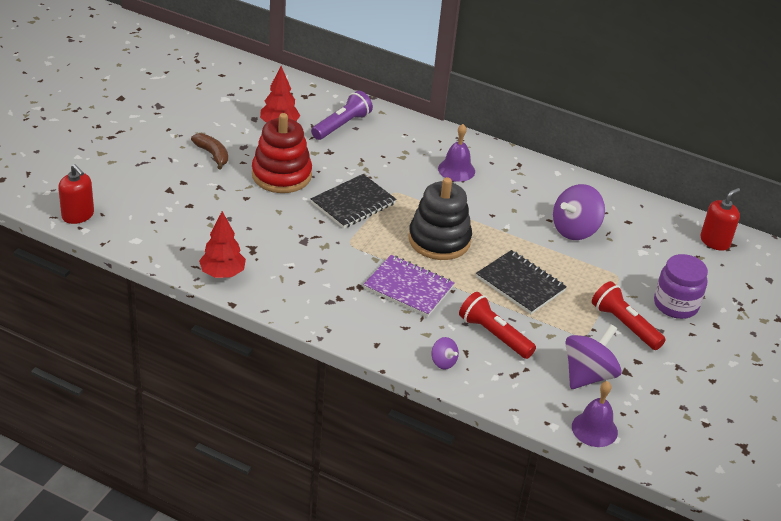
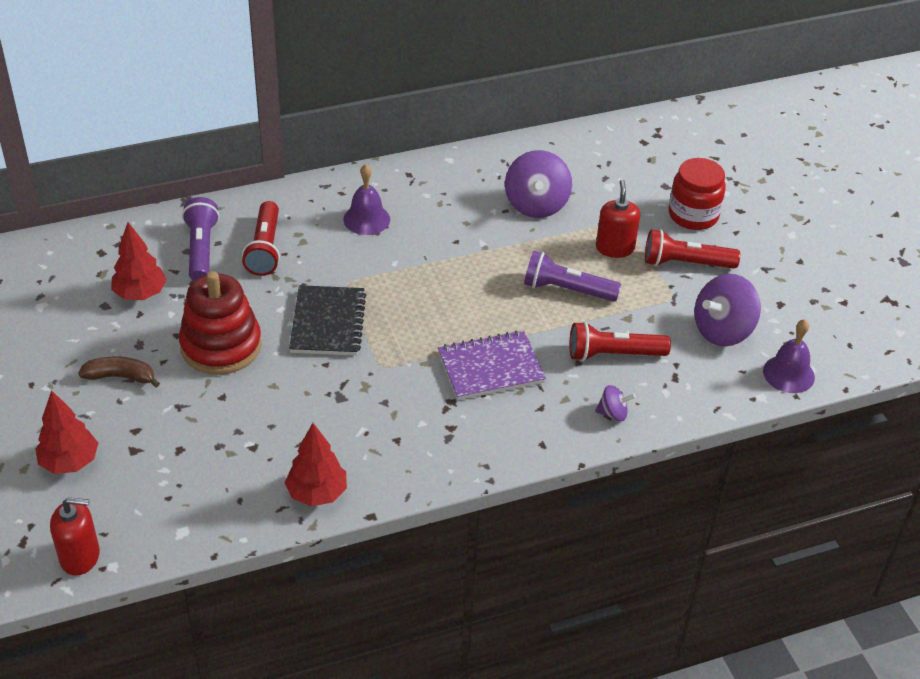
camera: 45 degrees left, 5 degrees up
black stacking toy [408,177,472,260] -> none
black notebook [476,250,567,314] -> purple flashlight [524,251,621,302]
purple spinning top [565,324,622,389] -> purple spinning top turned 120 degrees counterclockwise [694,274,761,347]
purple jar [654,254,708,319] -> red jar [669,158,726,230]
red soap dispenser [700,188,740,251] -> red soap dispenser moved to [596,180,640,258]
none -> red tree [35,390,98,474]
none -> red flashlight [242,201,280,276]

